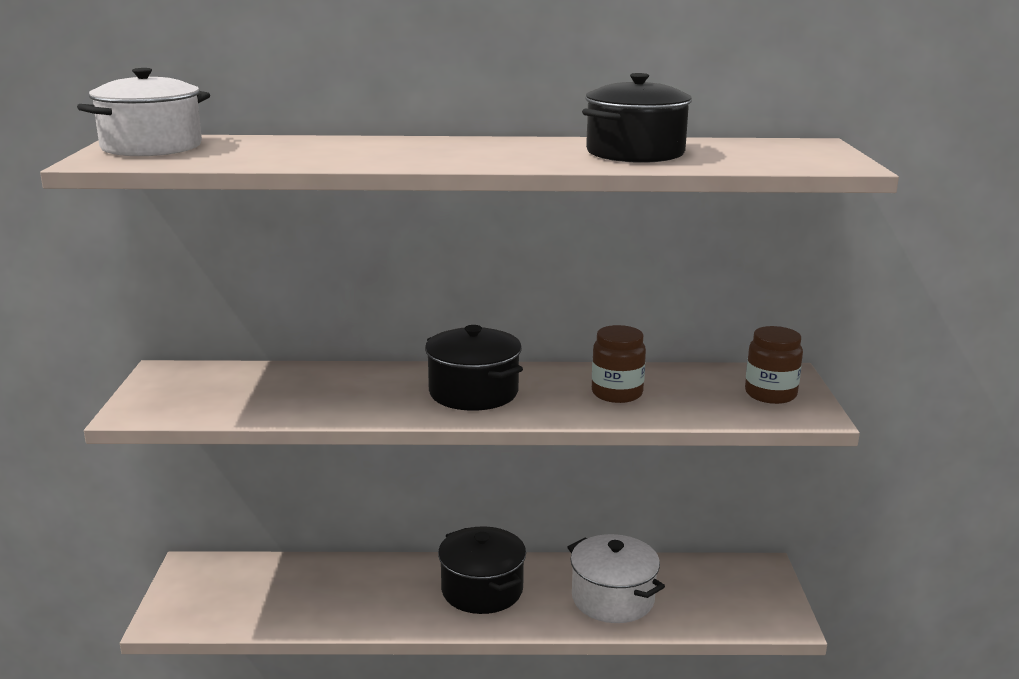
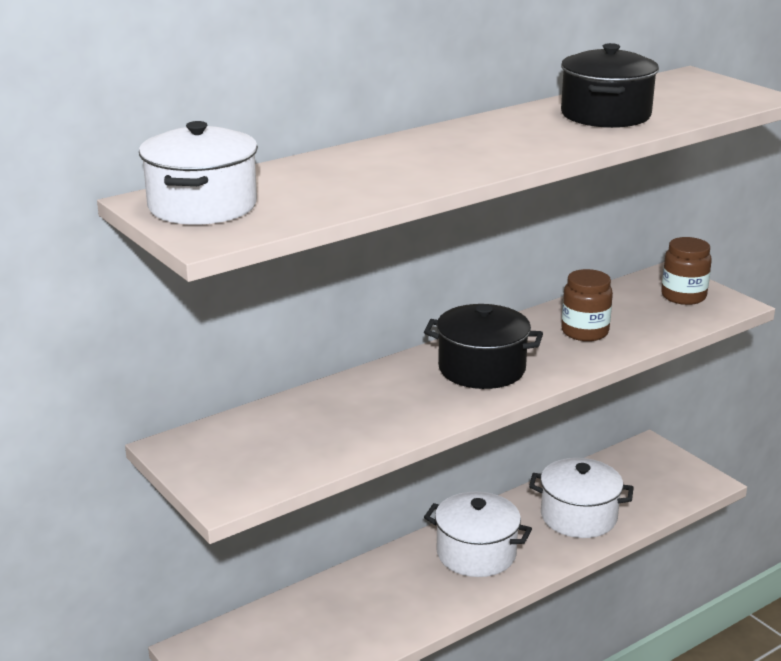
camera: 35 degrees left, 5 degrees up
black pot [438,526,526,614] -> white pot [424,492,532,577]

